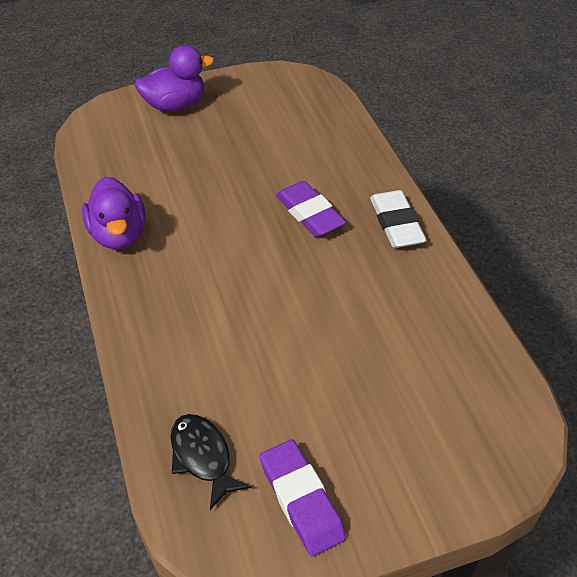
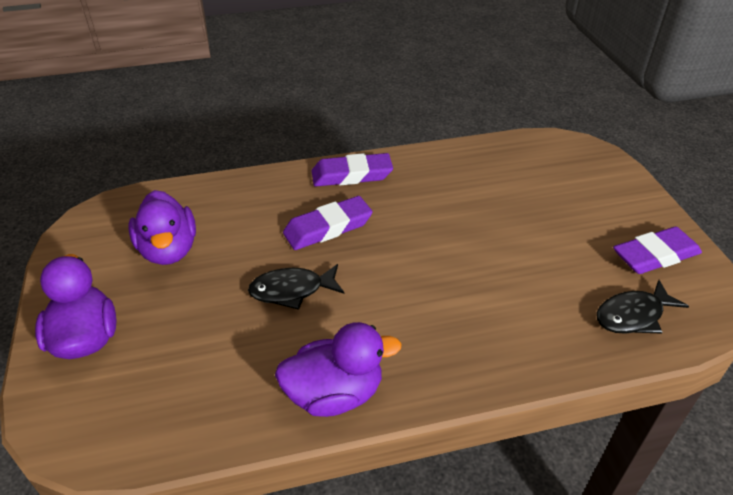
camera: 85 degrees left, 5 degrees down
white eraser [370,190,427,248] -> purple eraser [312,153,393,187]
none -> purple duck [129,190,196,265]
none -> black fish [248,264,344,310]

